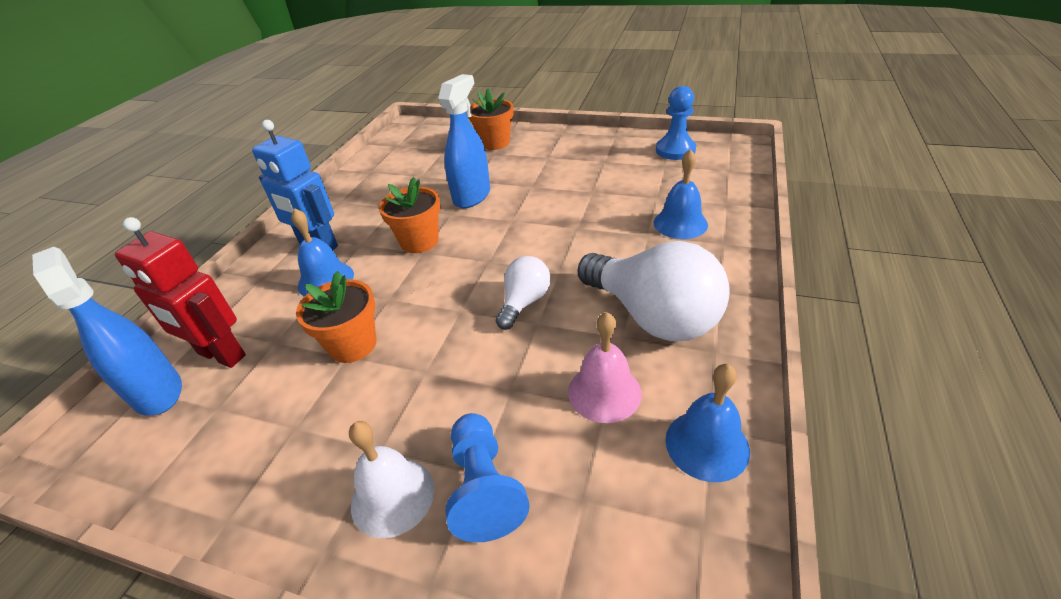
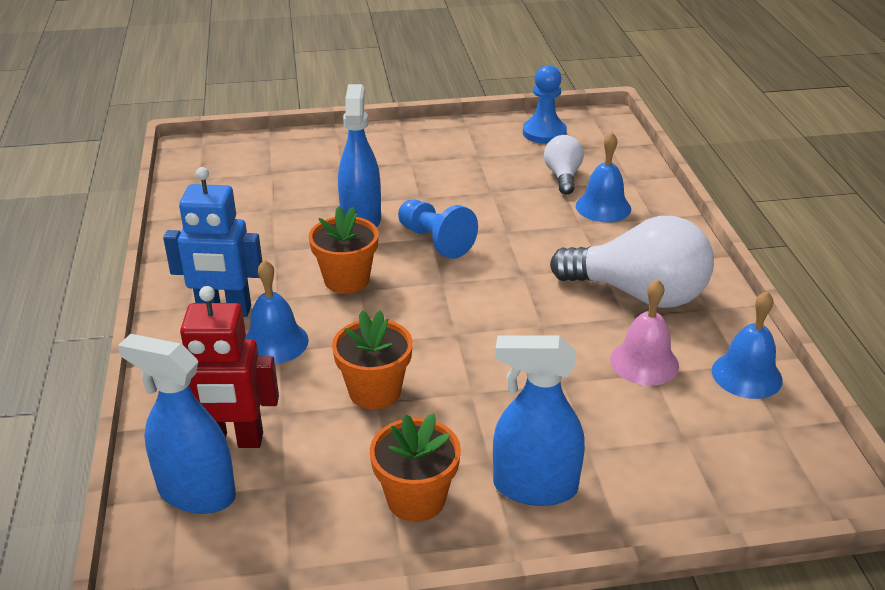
camera: 30 degrees left, 5 degrees down
white bell [349,421,434,538] -> blue spray bottle [493,336,585,506]
blue pawn [446,413,530,542] -> blue pawn moved to [398,199,478,259]
orange flower pot [469,88,514,150] -> orange flower pot moved to [370,413,461,522]
white light bulb [496,256,551,330] -> white light bulb moved to [544,135,584,195]

